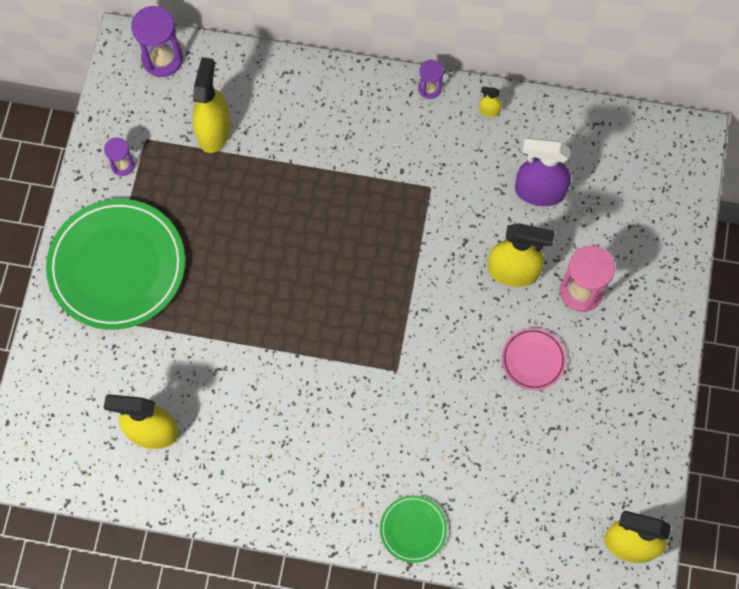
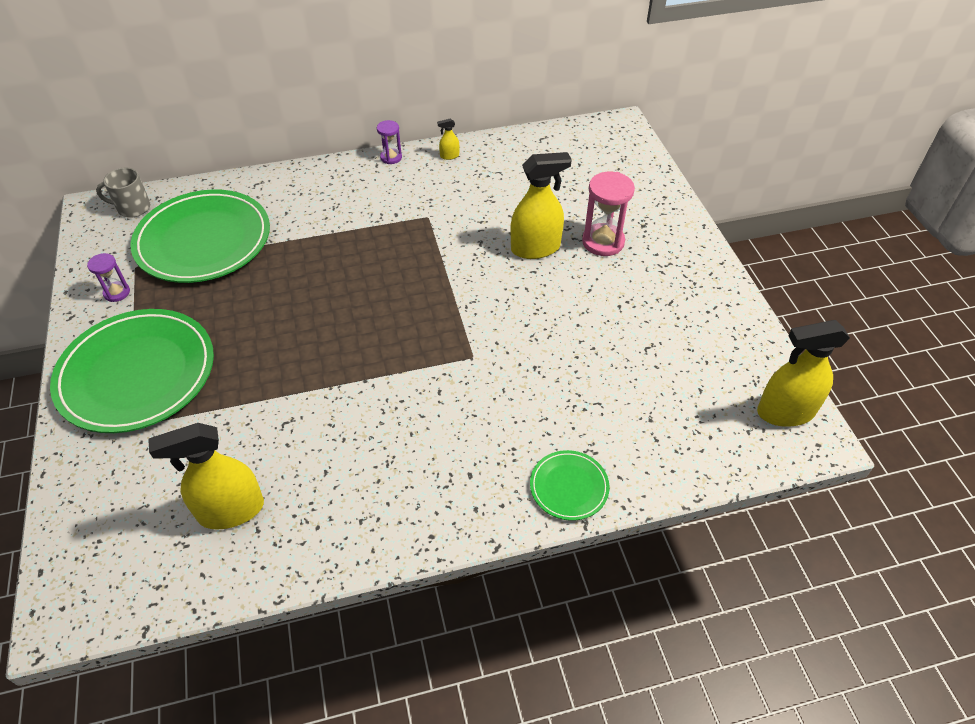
camera: 25 degrees left, 20 degrees down
purple hourglass [131,6,183,77] -> grey mug [96,168,150,218]
yellow spray bottle [192,57,231,153] -> green plate [131,190,270,283]
pink plate [502,328,566,390] -> none
purple spray bottle [515,138,571,206] -> none

